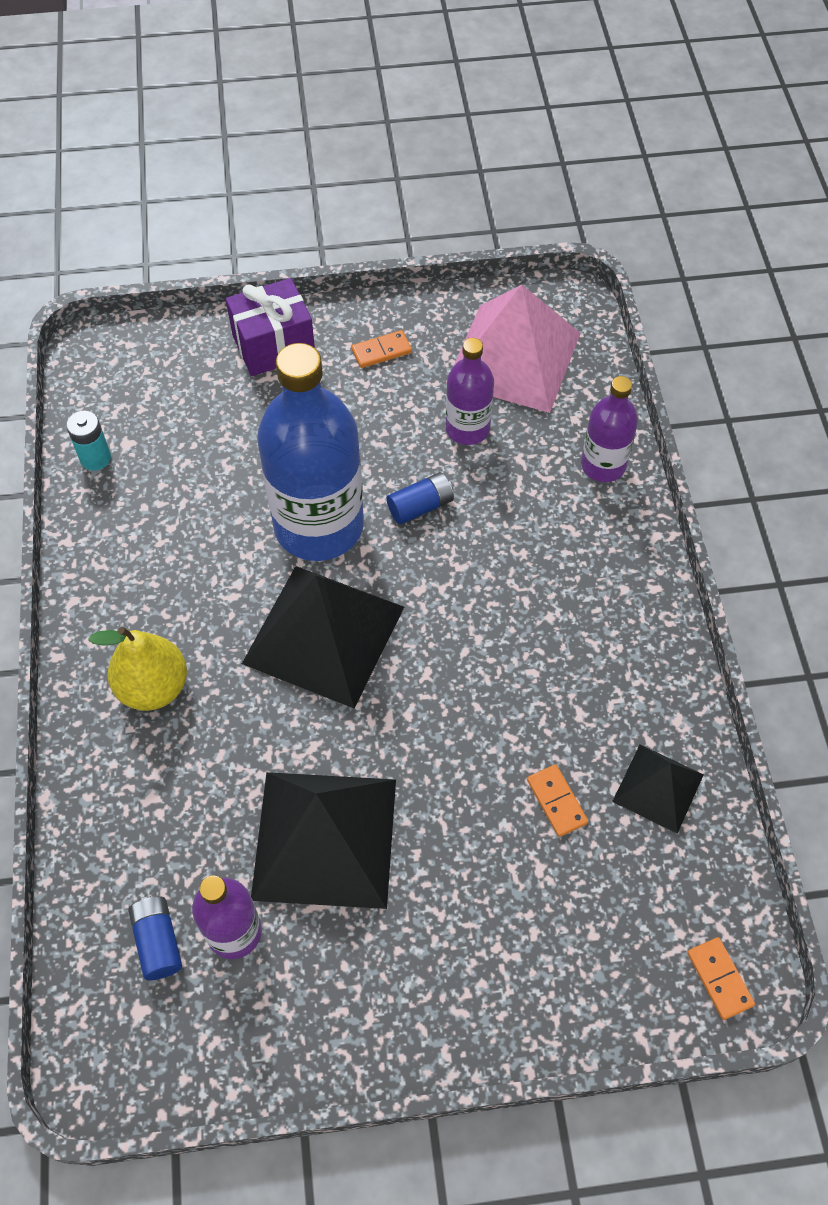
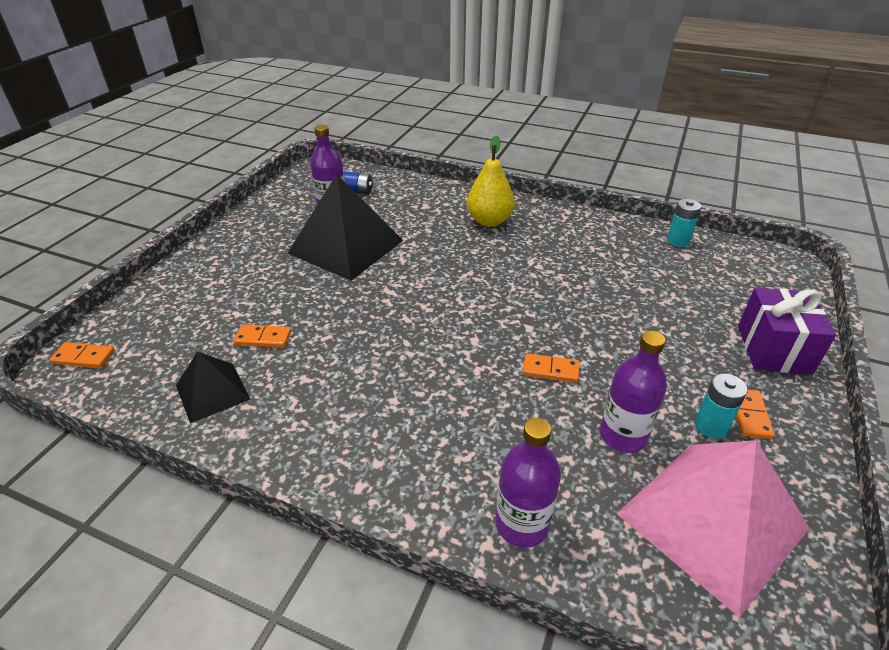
camera: 120 degrees right, 20 degrees down
black pyramid [242,566,404,708] -> none
blue bottle [257,343,364,561] -> none
blue battery [387,472,454,525] -> orange domino [523,353,579,383]
none -> turquoise battery [695,373,747,438]

